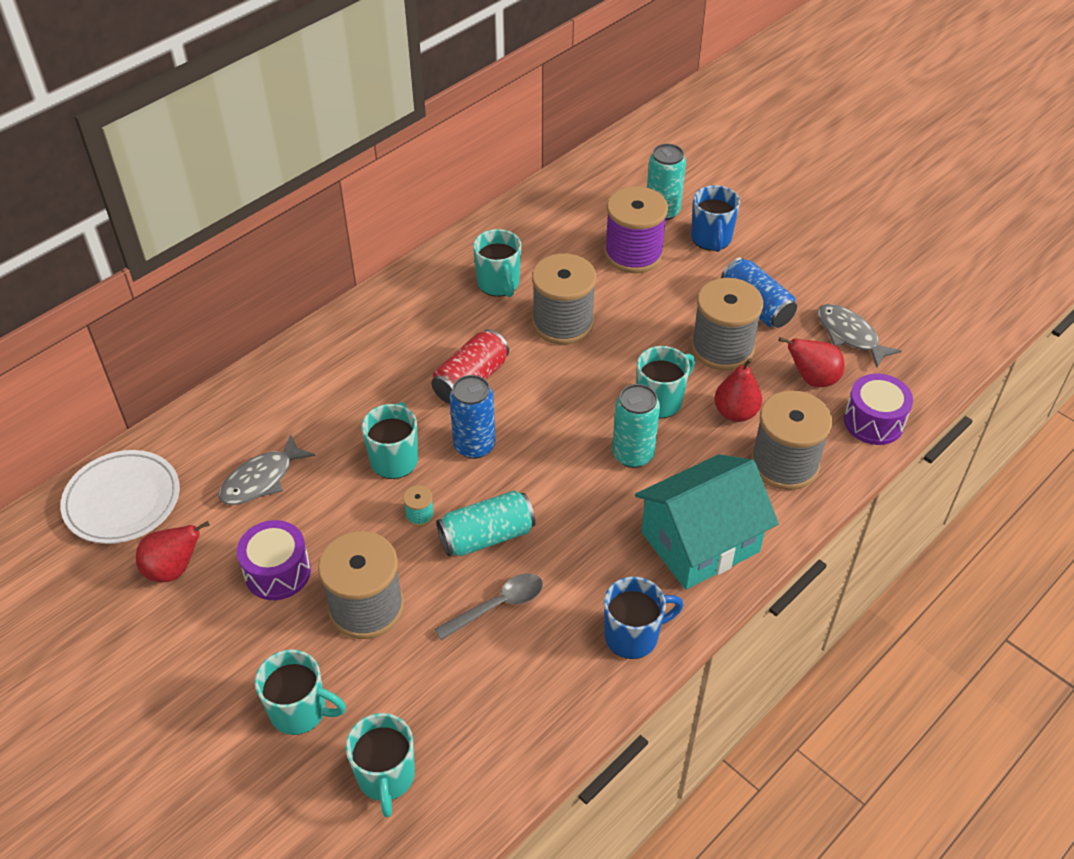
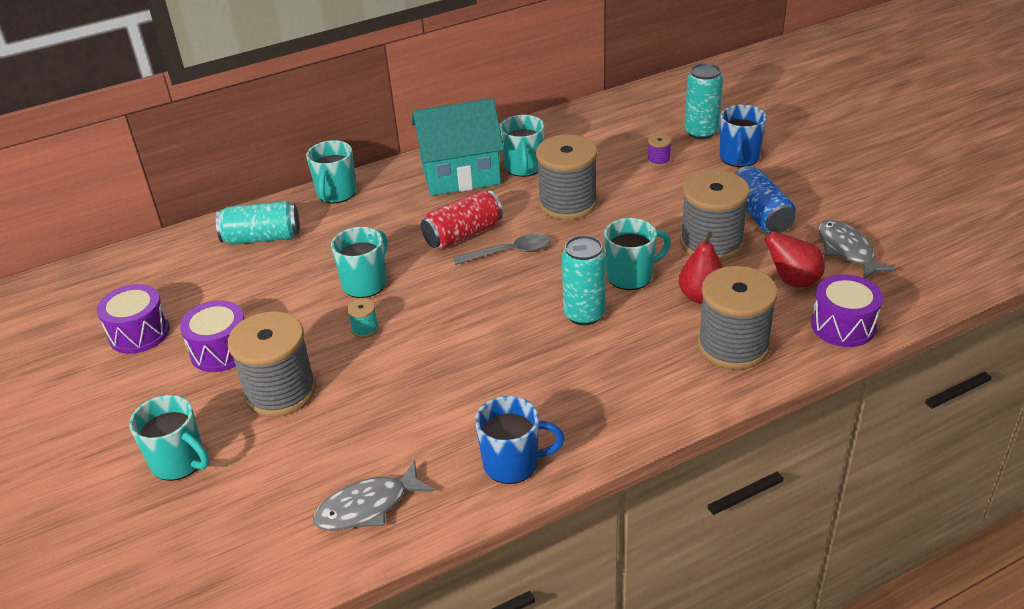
camera: 20 degrees right, 10 degrees down
white plate [60,450,180,544] -> none
red pear [136,521,210,582] -> purple drum [97,284,170,354]
grey fish [218,434,315,505] -> grey fish moved to [313,460,434,531]
turquoise mug [345,713,415,818] -> turquoise mug moved to [306,140,357,203]
grey spoon [434,573,543,640] -> grey spoon moved to [453,234,550,265]
turquoise can [436,490,536,556] -> turquoise can moved to [216,201,300,245]
blue can [449,375,495,459] -> none
purple spool [604,186,668,273] -> purple spool [647,134,672,167], size x0.41
turquoise house [635,454,779,589] -> turquoise house moved to [411,98,504,196]

